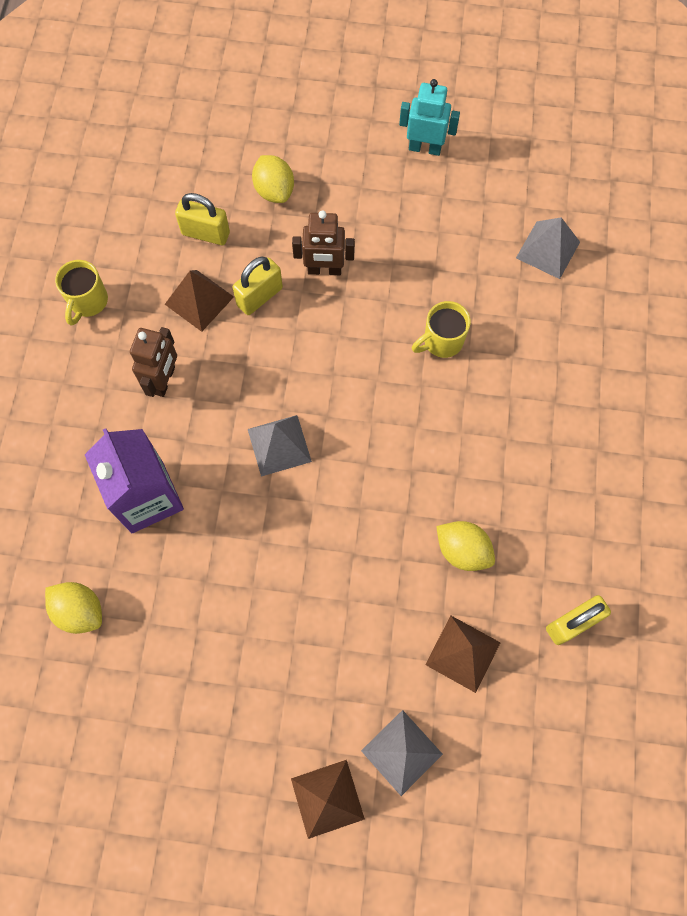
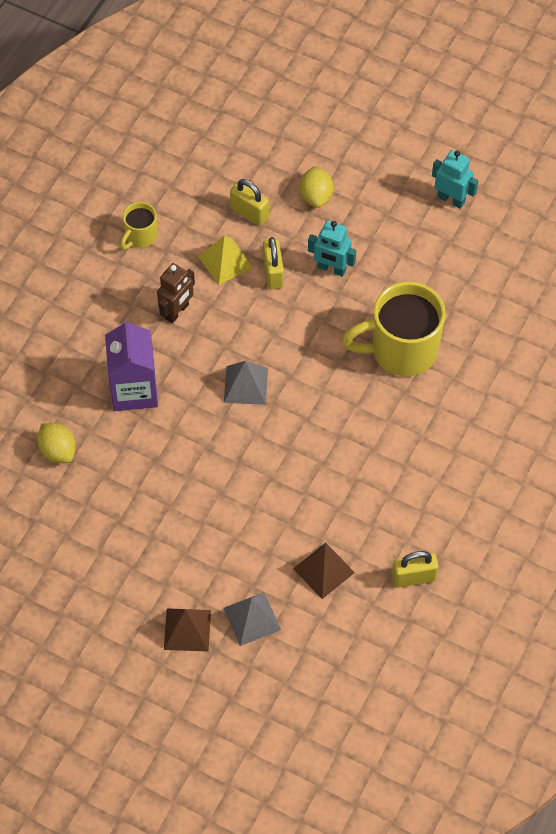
camera: 20 degrees right, 10 degrees down
brown pyramid [165,270,234,332] -> yellow pyramid [198,235,253,285]
yellow padlock [232,257,283,315] -> yellow padlock turned 75 degrees counterclockwise [263,237,284,290]
brown robot [292,210,355,275] -> turquoise robot [308,221,356,277]
yellow mug [412,301,471,358] -> yellow mug [342,281,446,376], size x2.02
yellow lemon [436,521,495,571] -> none
grey pyramid [516,217,580,279] -> none

